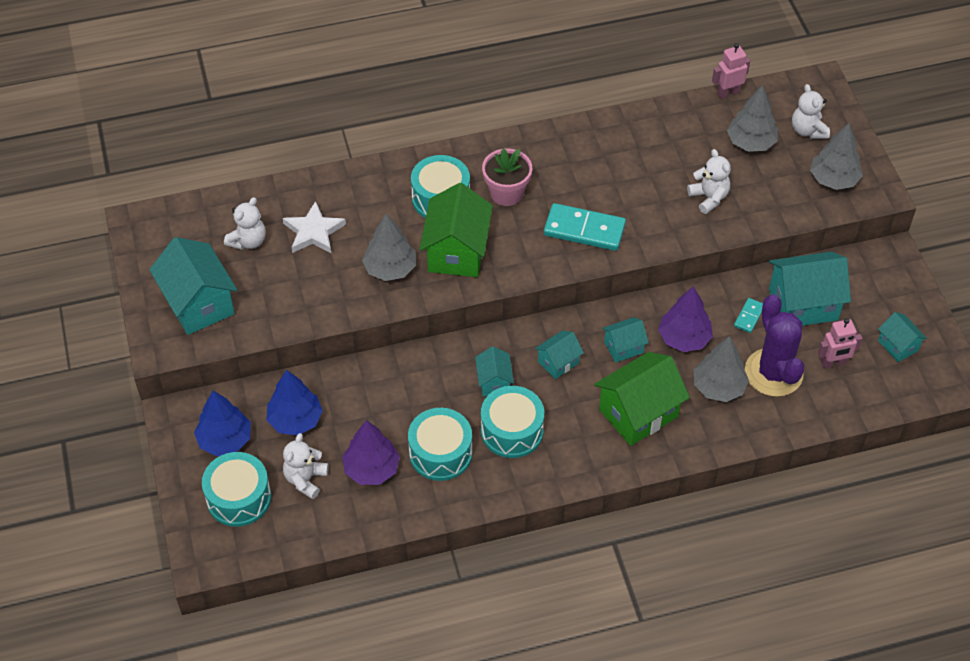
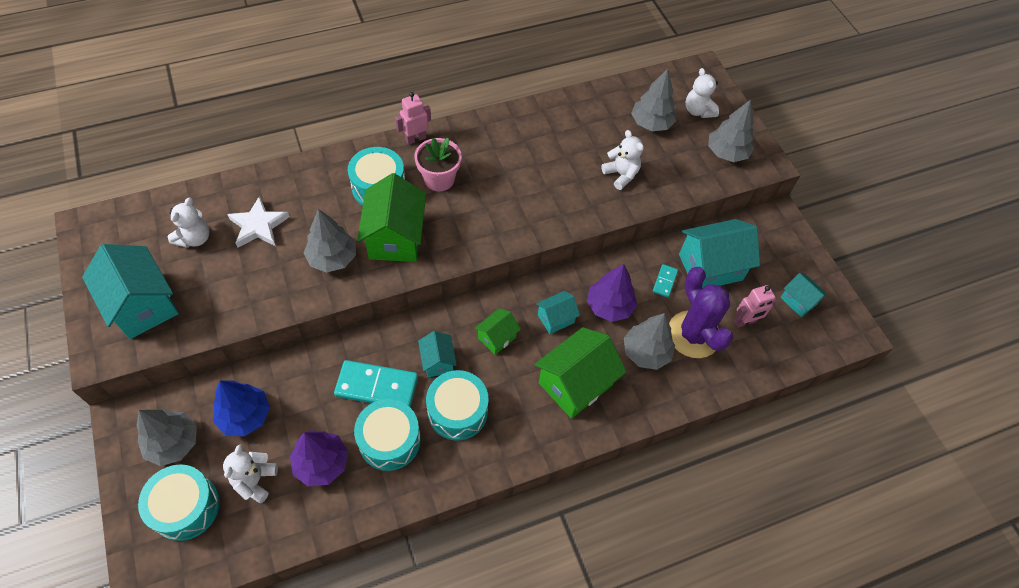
camera: 10 degrees left, 5 degrees up
blue tree [194,391,251,456] -> grey tree [136,409,197,466]
turquoise house [535,331,584,379] -> green house [475,309,521,355]
turquoise domino [544,203,626,251] -> turquoise domino moved to [334,360,418,407]
pink robot [712,43,750,99] -> pink robot moved to [395,92,431,145]

